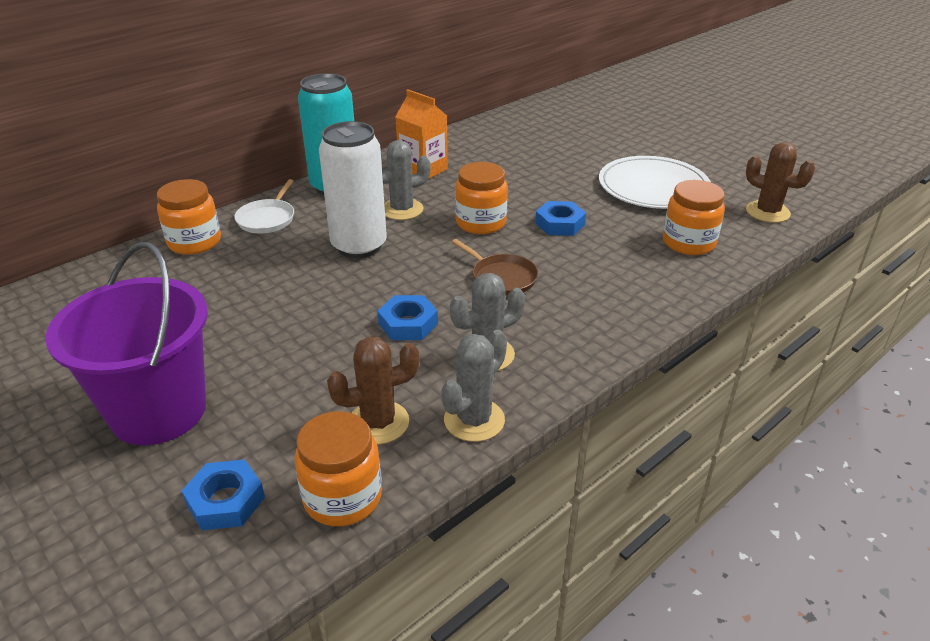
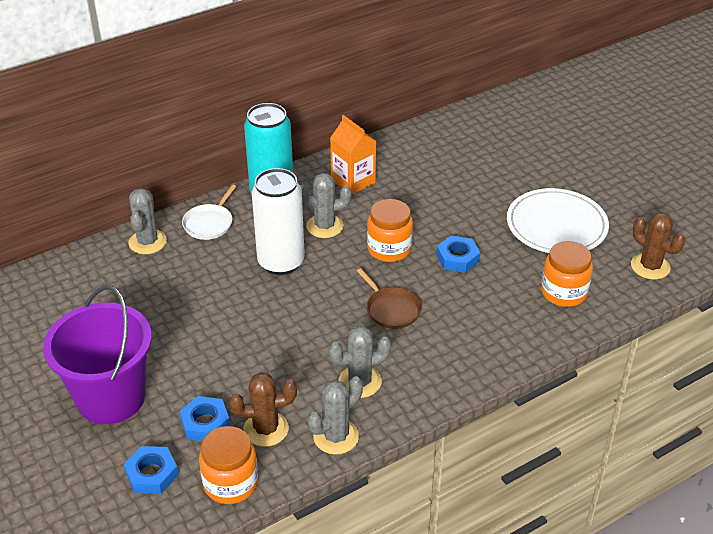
camera: 10 degrees right, 5 degrees up
orange jar [157,179,221,255] -> grey cactus [128,188,167,254]
blue nut [378,295,438,340] -> blue nut moved to [180,396,230,441]

